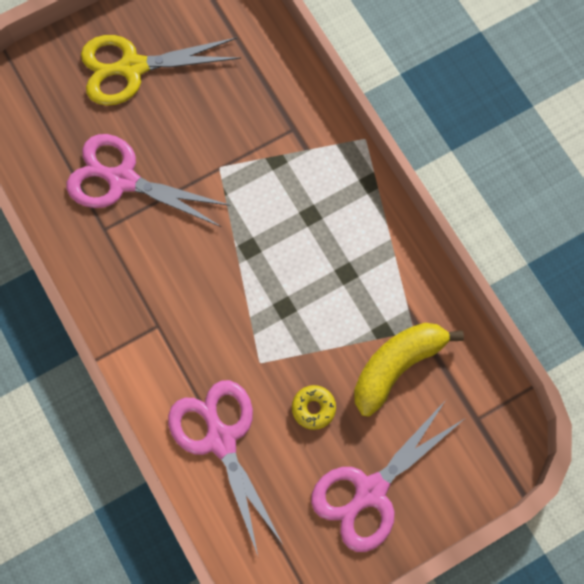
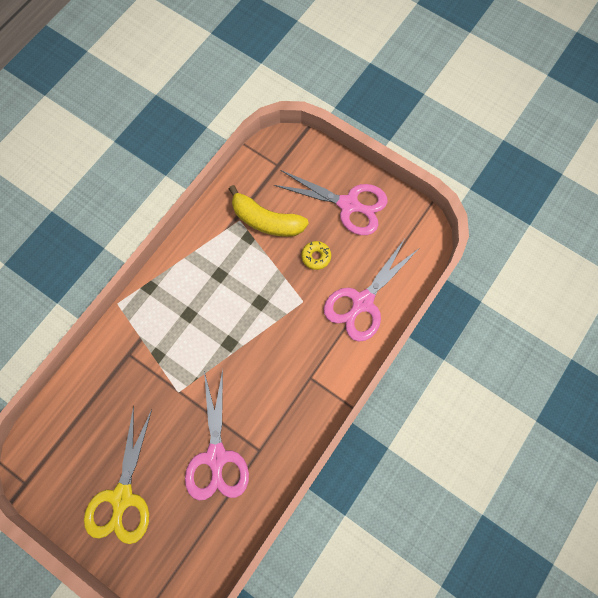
camera: 115 degrees left, 0 degrees up
yellow scissors [81,35,241,106] -> yellow scissors turned 45 degrees clockwise [84,406,152,544]

